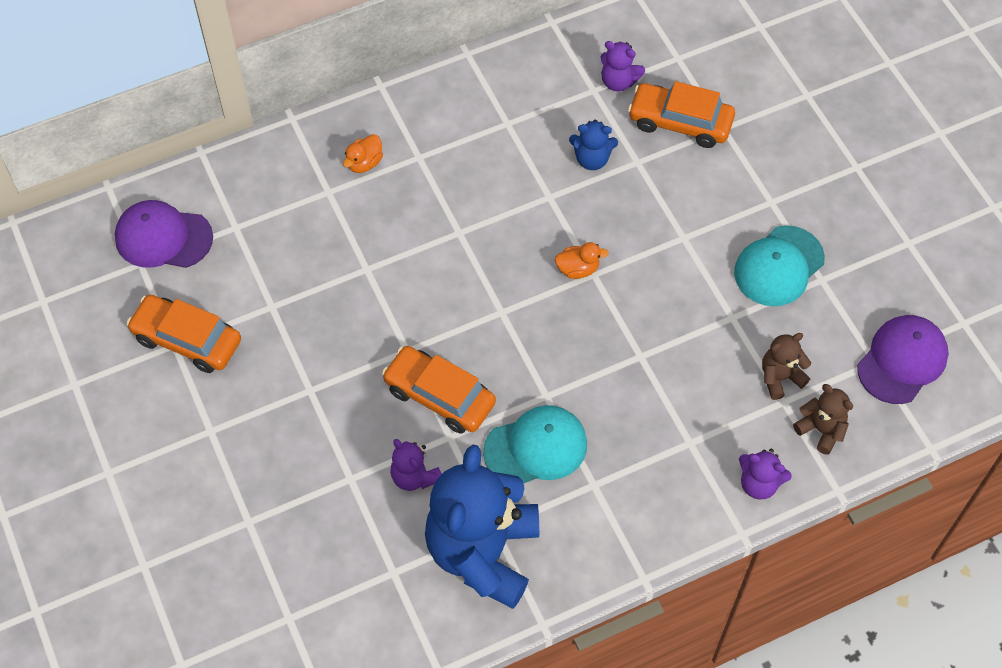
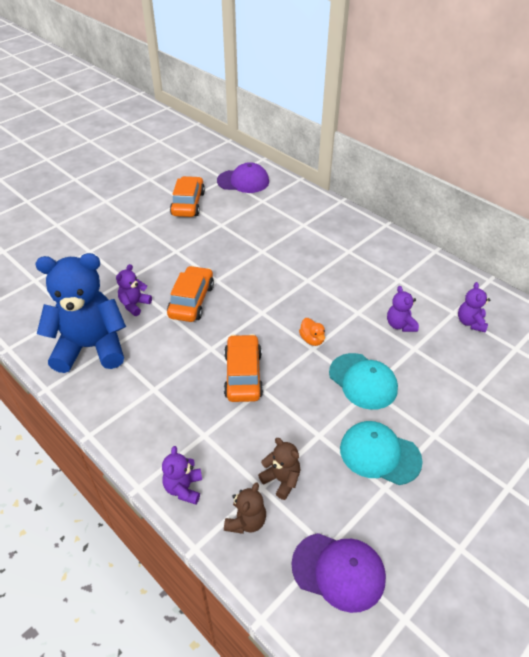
camera: 70 degrees right, 15 degrees down
purple cap [115,200,213,268] -> purple cap turned 105 degrees clockwise [217,162,269,193]
orange duck [343,134,383,173] -> none
turquoise cap [483,405,587,484] -> turquoise cap moved to [329,353,398,410]
blue teddy bear [569,120,618,170] -> purple teddy bear [387,286,419,332]
orange car [628,81,735,148] -> orange car moved to [224,334,263,402]

